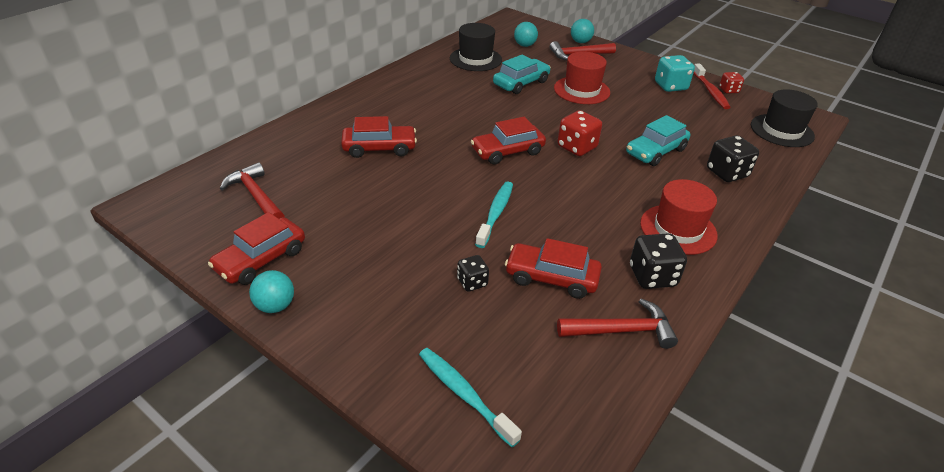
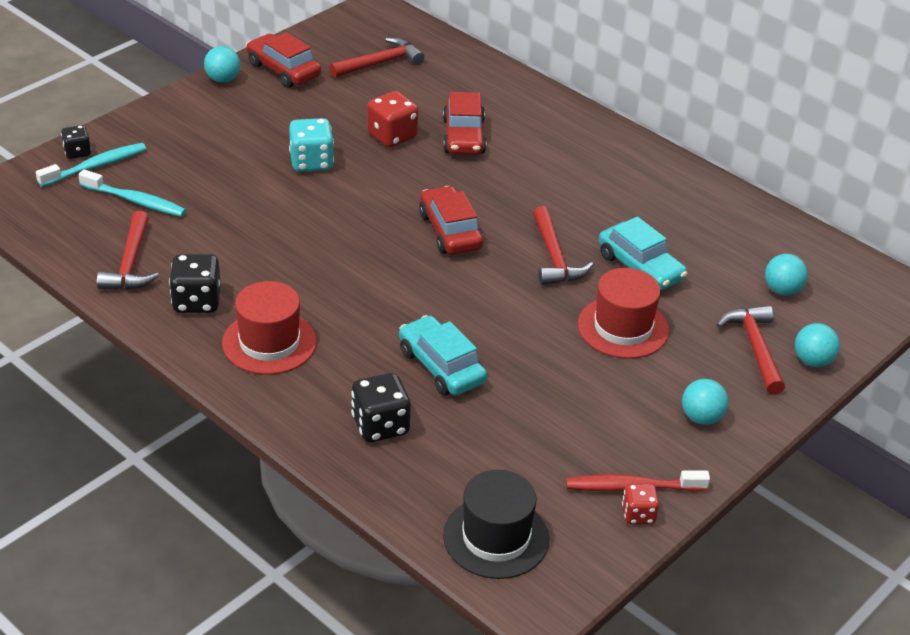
camera: 95 degrees right, 0 degrees up
black hat [450,23,502,71] -> none
black dice [457,255,489,291] -> black dice moved to [61,125,91,159]
turquoise toothbrush [475,181,513,248] -> turquoise toothbrush moved to [78,169,186,217]
red car [505,238,602,299] -> none
red dice [557,110,602,156] -> red dice moved to [367,91,418,147]
turquoise dice [655,55,695,92] -> turquoise dice moved to [289,118,334,172]
none -> red hammer [533,206,593,285]
none -> turquoise ball [682,379,728,425]

